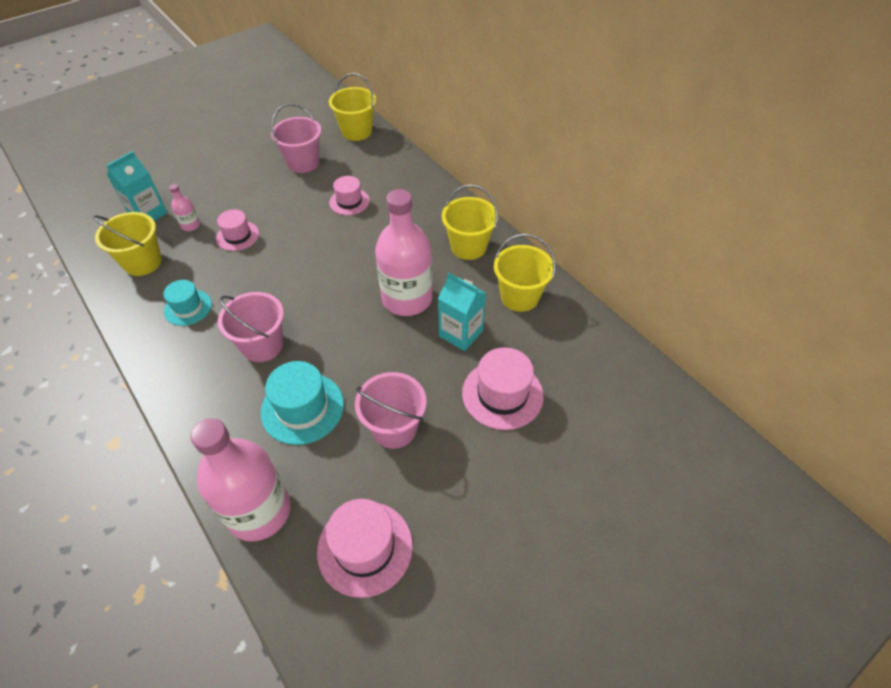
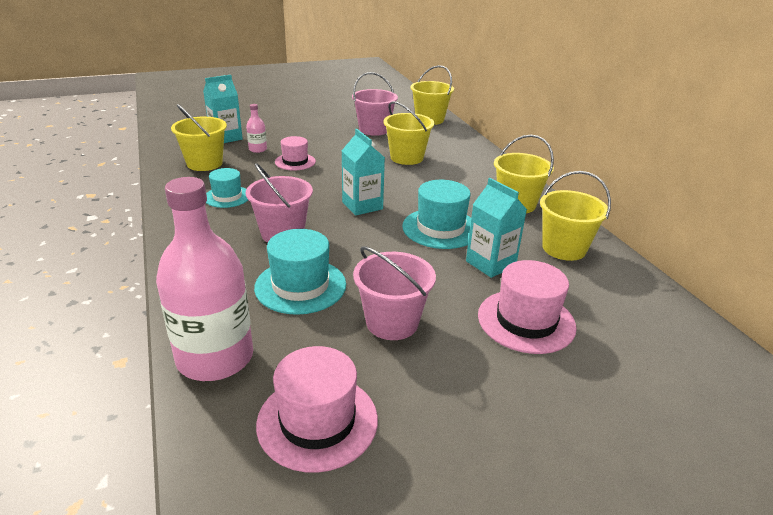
camera: 15 degrees right, 20 degrees down
pink hat [329,176,370,215] -> yellow bucket [384,101,435,165]
pink bottle [375,189,433,316] -> turquoise hat [402,180,471,249]
none -> turquoise carton [342,129,385,216]

